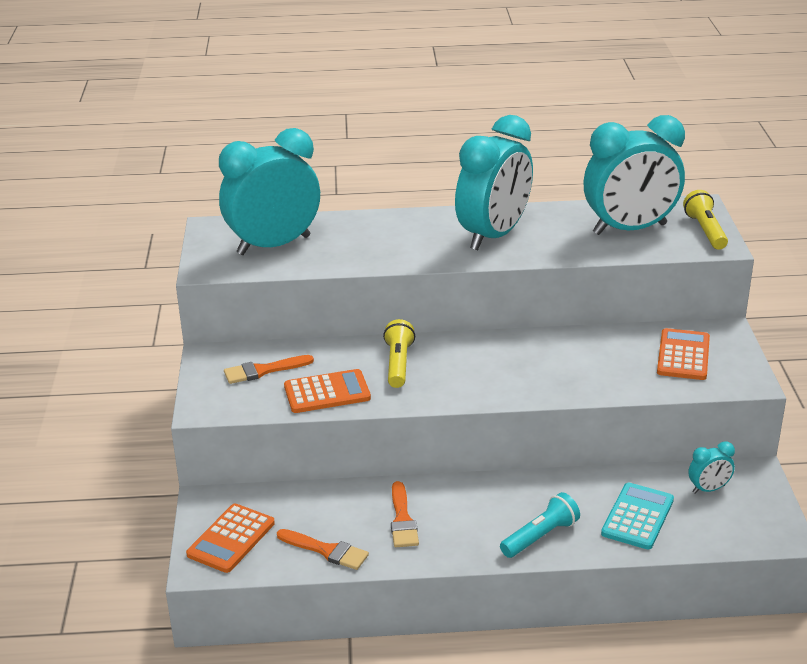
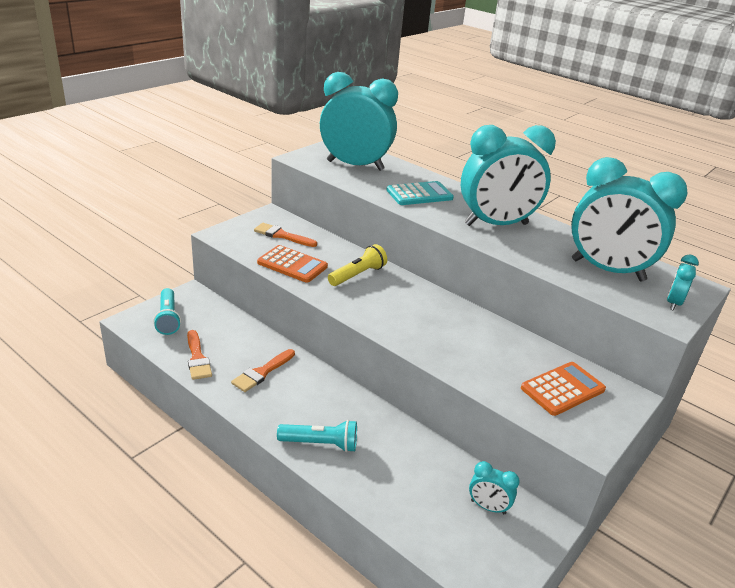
camera: 40 degrees right, 0 degrees up
orange calculator [186,504,275,573] -> turquoise flashlight [153,288,181,335]
turquoise calculator [601,483,674,549] -> turquoise calculator moved to [387,181,454,205]
yellow flashlight [683,190,728,250] -> turquoise clock [667,255,699,311]

